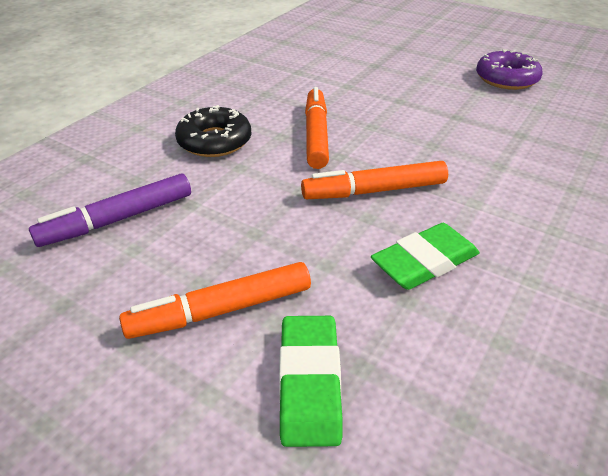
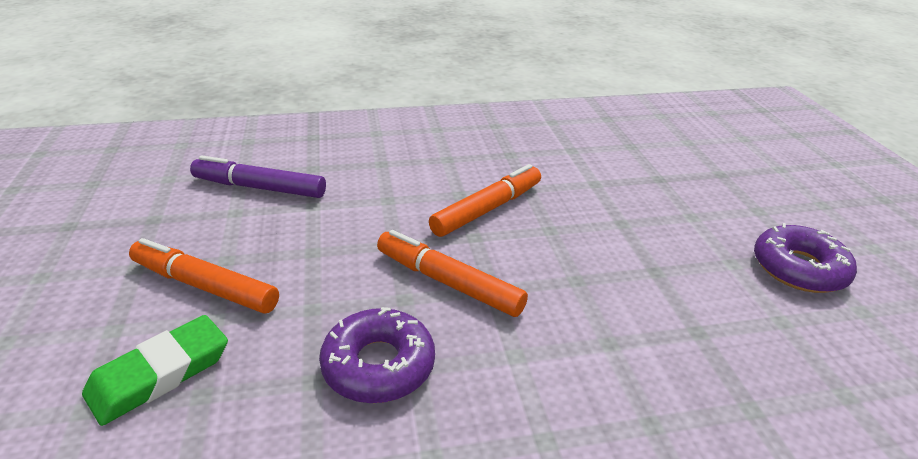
camera: 45 degrees right, 5 degrees down
black donut [175,105,251,157] -> none
green eraser [371,223,479,290] -> purple donut [319,307,435,403]

